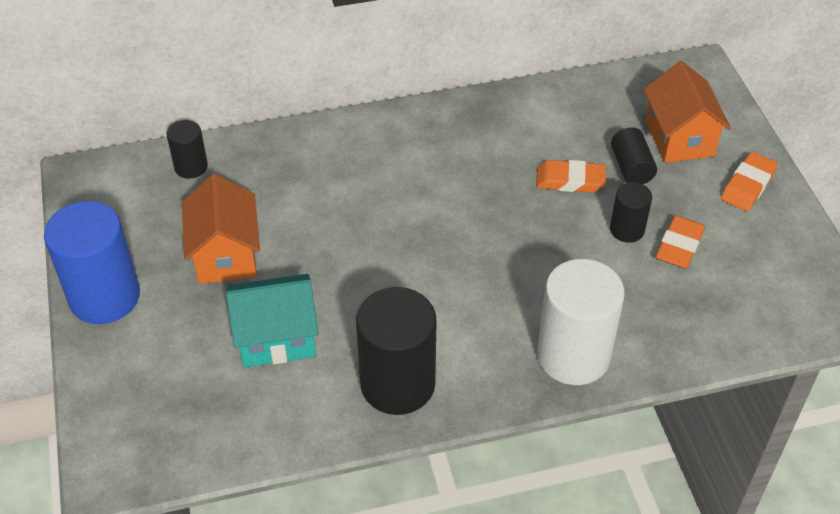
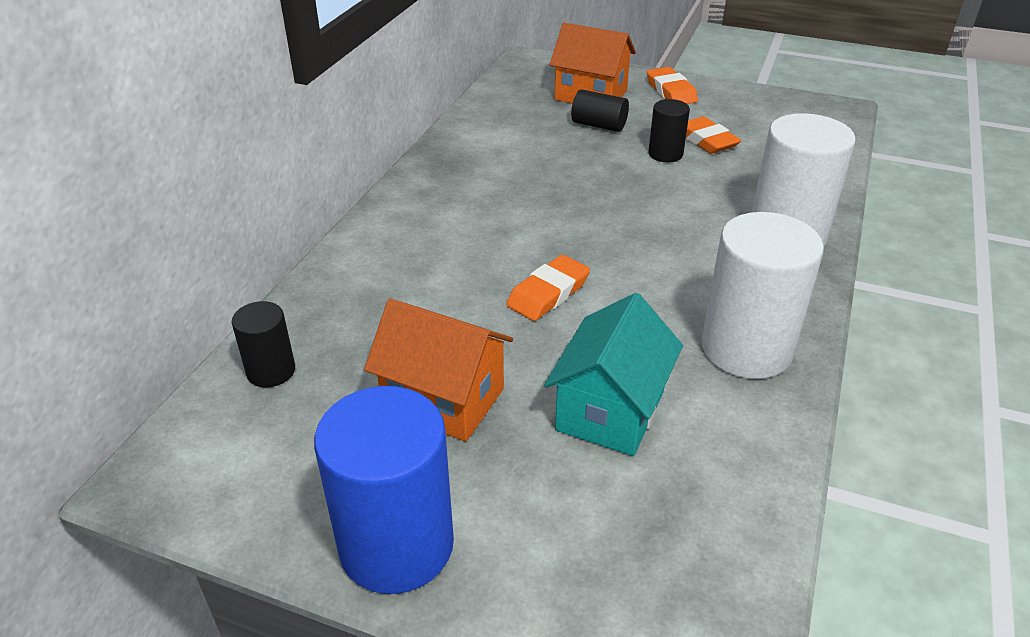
camera: 55 degrees left, 10 degrees down
black cylinder [356,287,437,415] -> white cylinder [701,212,824,379]
orange eraser [536,160,606,193] -> orange eraser moved to [506,255,590,321]

